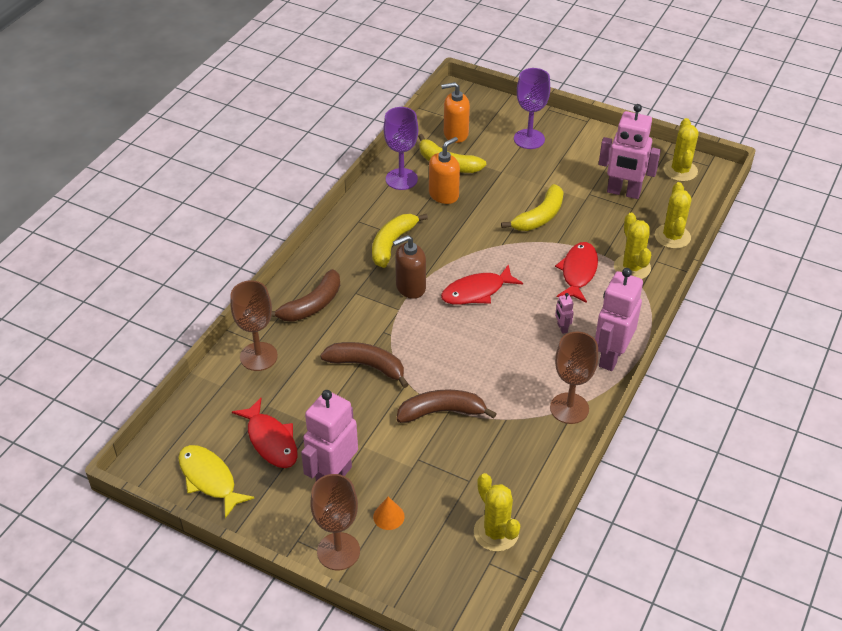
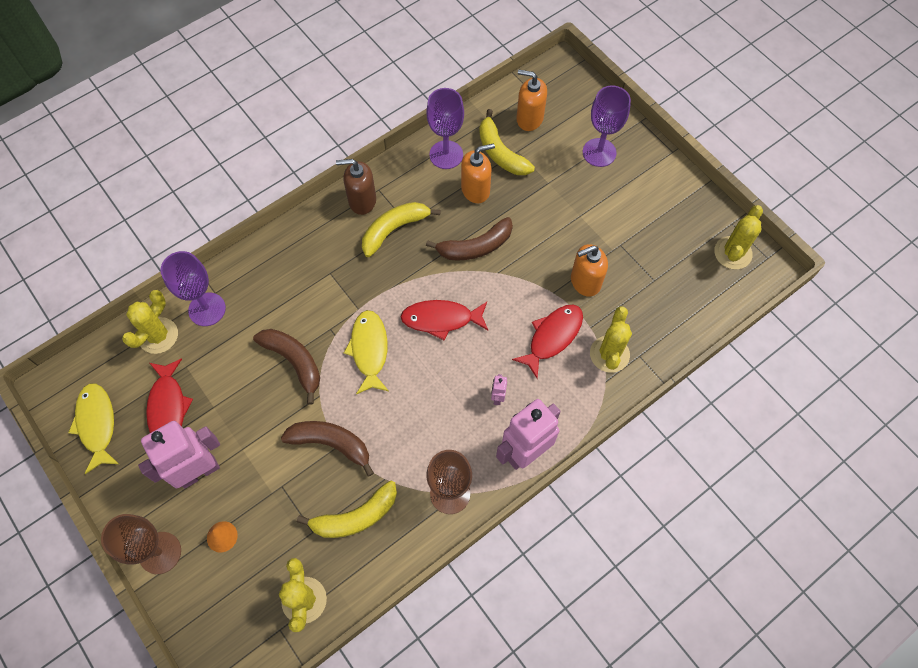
camera: 25 degrees right, 20 degrees up
brown goblet [230,280,278,371] -> purple goblet [160,251,226,326]
brown banana [271,269,340,322] -> brown banana moved to [426,217,513,261]
brown soap dispenser [393,235,426,299] -> brown soap dispenser moved to [336,159,376,215]
yellow banana [501,184,564,231] -> yellow banana moved to [297,481,397,538]
pink robot [599,104,661,199] -> none
yellow cactus [655,182,692,249] -> yellow cactus moved to [122,290,178,354]
none -> yellow fish [344,310,389,394]
none -> orange soap dispenser [571,244,608,297]

